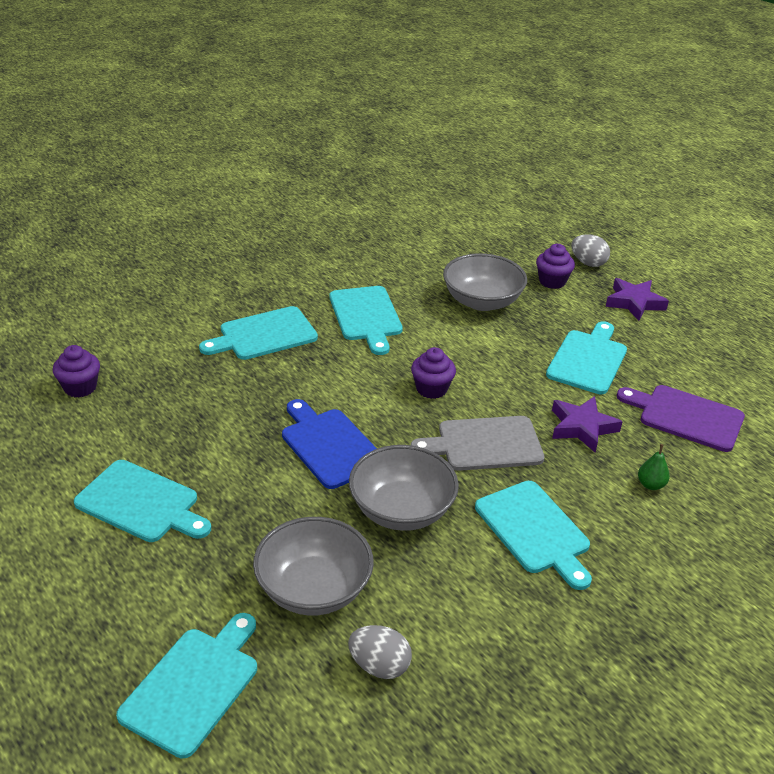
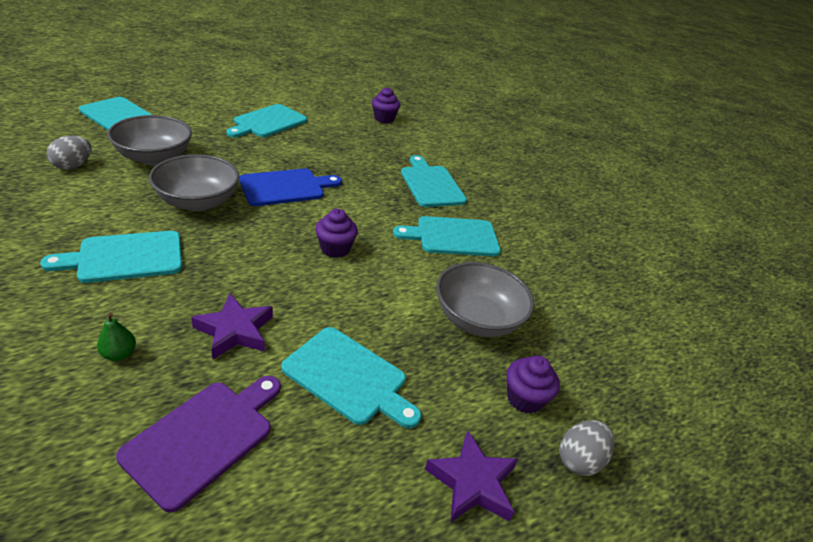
camera: 95 degrees right, 0 degrees up
grey cutting board [411,416,544,471] -> none

